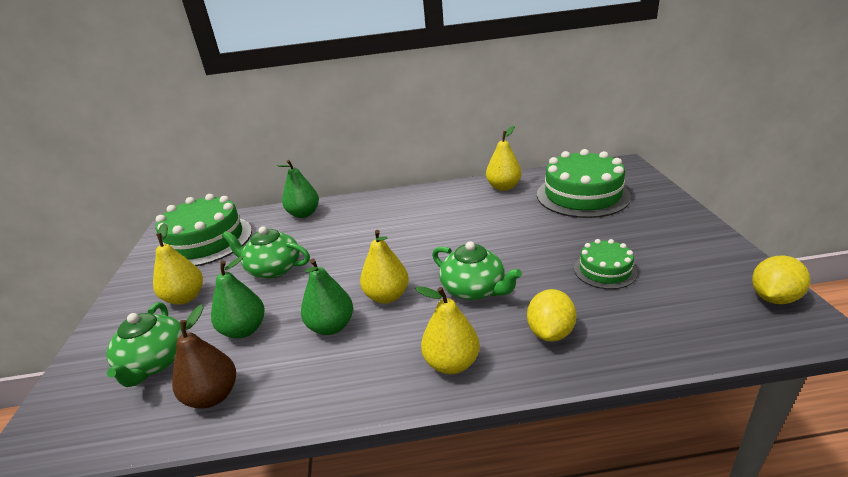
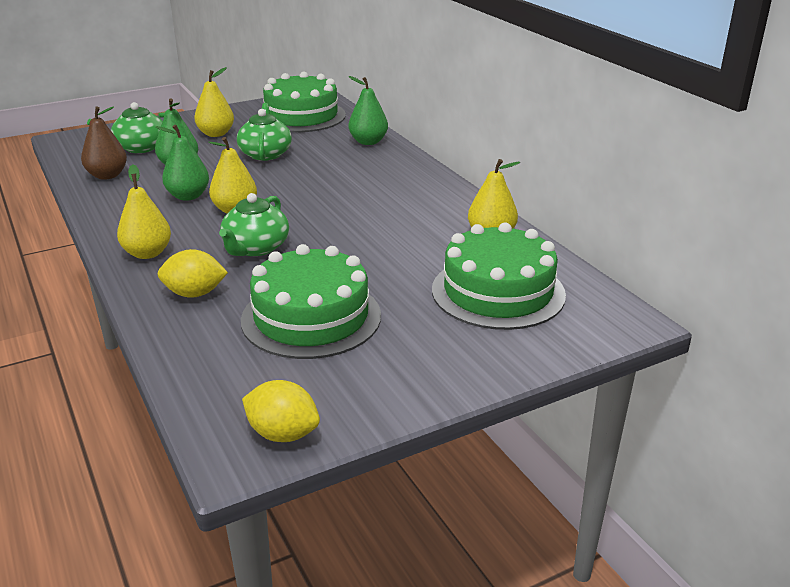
camera: 65 degrees right, 0 degrees up
green cake [574,239,638,289] -> green cake [241,244,381,359], size x1.90

